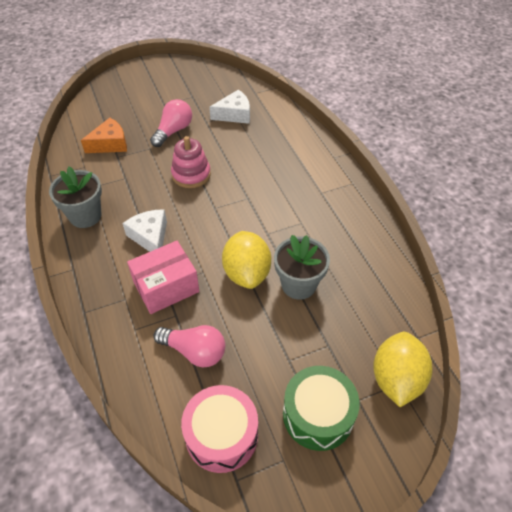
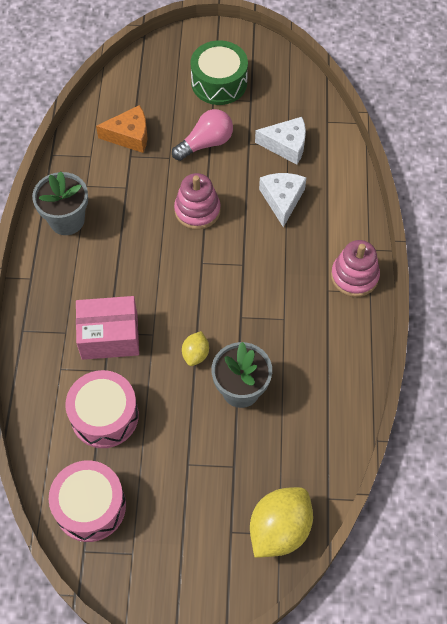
camera: 25 degrees right, 10 degrees up
white cheese [123,209,167,252] -> white cheese moved to [259,173,307,227]
pink light bulb [154,325,225,368] -> pink drum [65,370,139,448]
yellow lemon [222,231,271,289] -> yellow lemon [182,331,209,366], size x0.51
green drum [283,366,360,451] -> green drum moved to [191,40,248,105]
none -> pink stacking toy [331,240,380,297]

